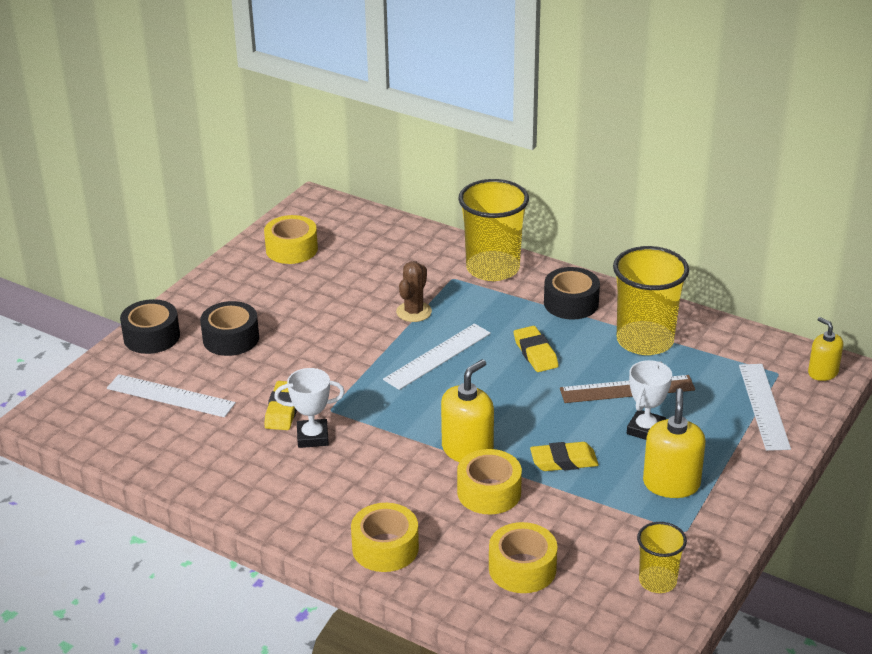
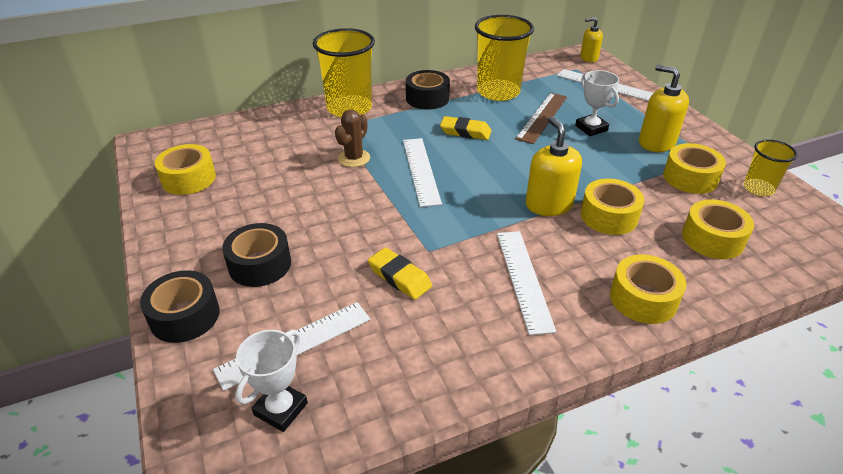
camera: 55 degrees left, 5 degrees up
white trophy [274,368,345,448] -> white trophy moved to [235,330,308,432]
brown cactus [396,261,432,322] -> brown cactus turned 60 degrees clockwise [335,109,370,167]
yellow eraser [530,442,599,471] -> none
none -> white ruler [497,231,556,335]
none -> yellow tape [663,143,726,194]

